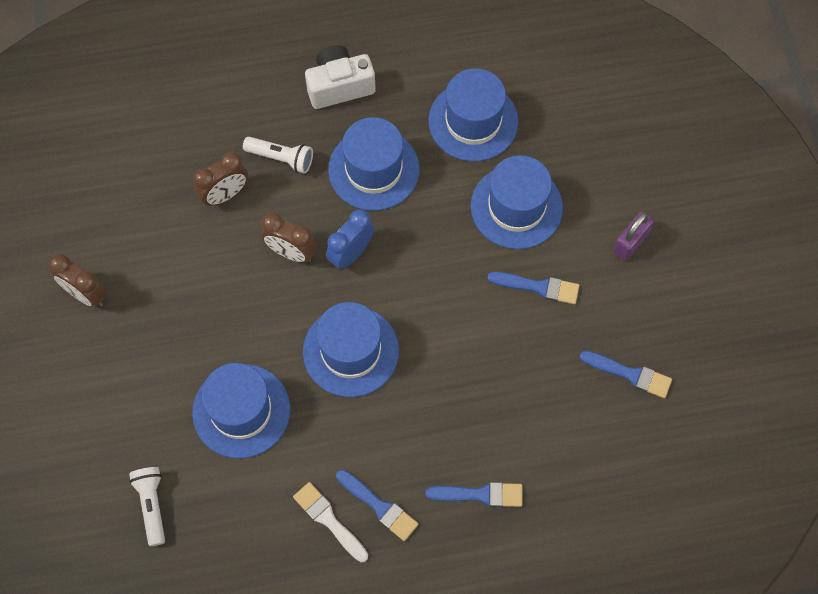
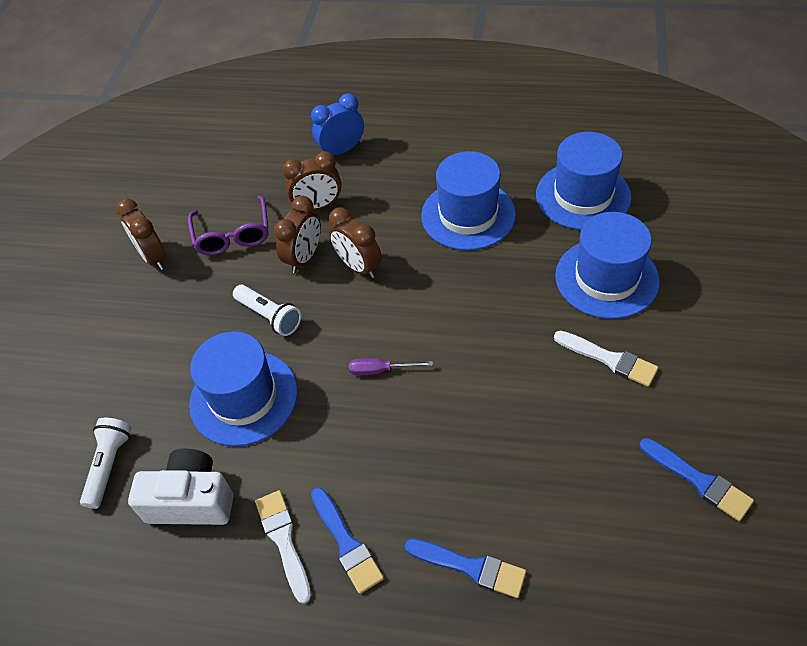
camera: 25 degrees right, 15 degrees down
white flashlight [243,137,313,174] -> white flashlight moved to [233,285,301,336]
blue hat [303,302,399,397] -> purple screwdriver [349,358,433,375]
white camera [305,45,375,109] -> white camera moved to [128,448,233,525]
blue clock [326,209,374,269] -> blue clock moved to [311,93,364,155]
blue brush [487,271,579,304] -> white brush [554,331,658,387]
purple padlock [613,211,654,261] -> none
none -> purple glasses [188,196,269,255]
none -> brown clock [274,196,321,273]

